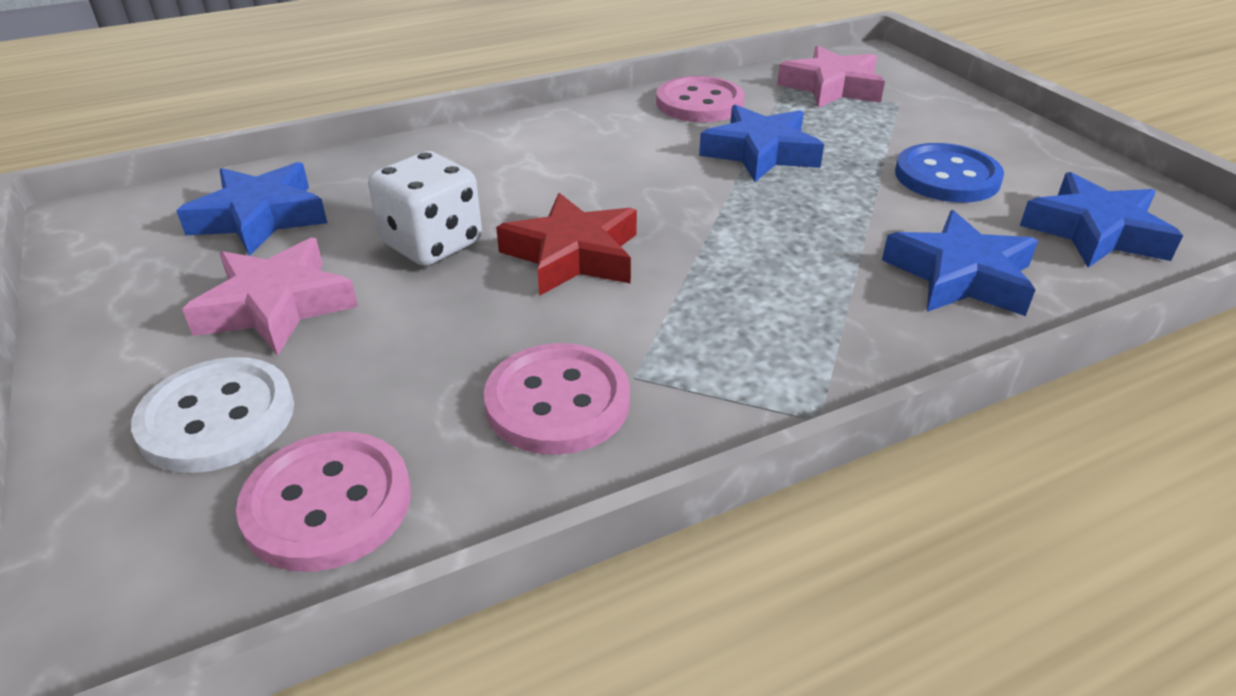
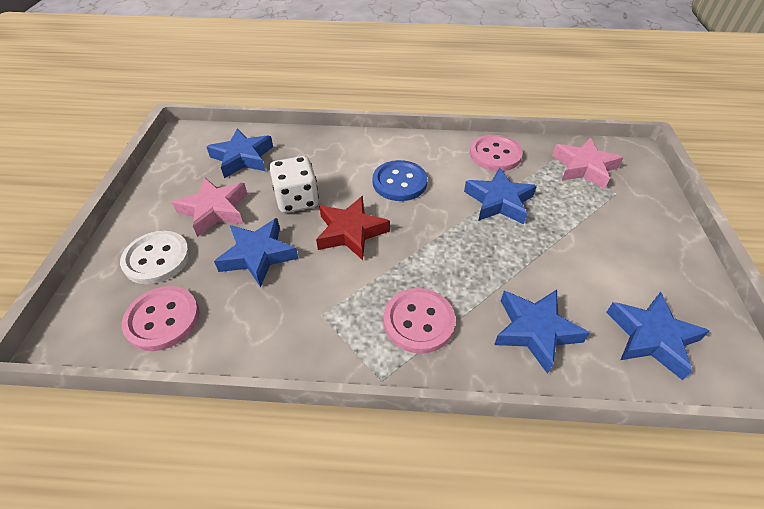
camera: 30 degrees right, 10 degrees up
pink button [484,343,630,455] -> pink button moved to [384,288,456,354]
blue button [895,143,1004,203] -> blue button moved to [373,160,427,201]
none -> blue star [214,218,299,288]

